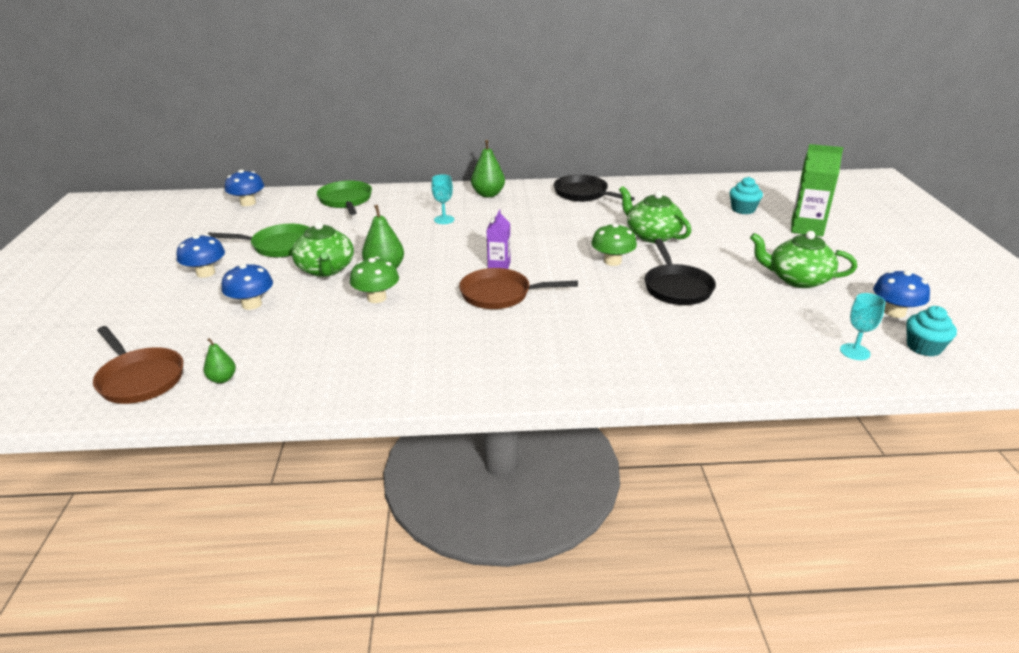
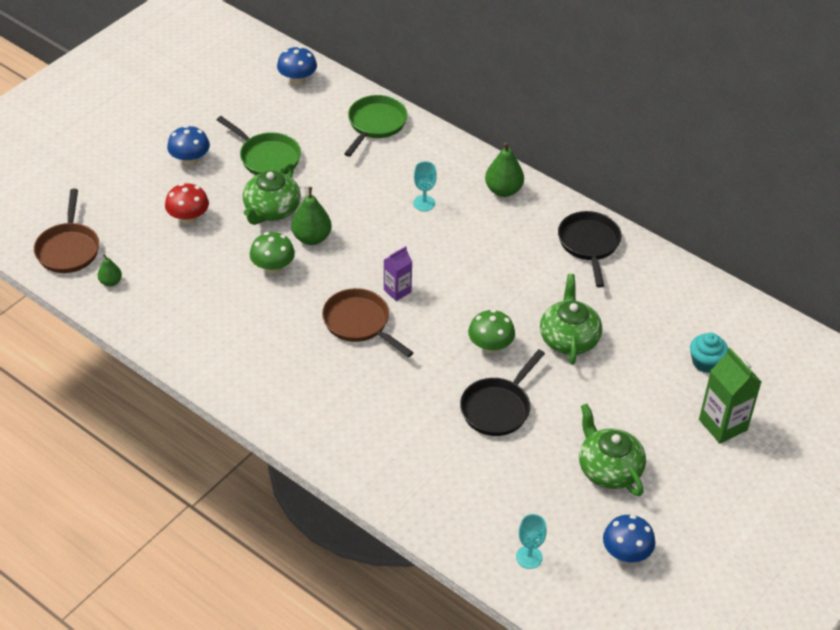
camera: 40 degrees right, 15 degrees up
blue mushroom [222,263,273,310] -> red mushroom [165,183,209,224]
turquoise cupcake [906,306,957,356] -> none

